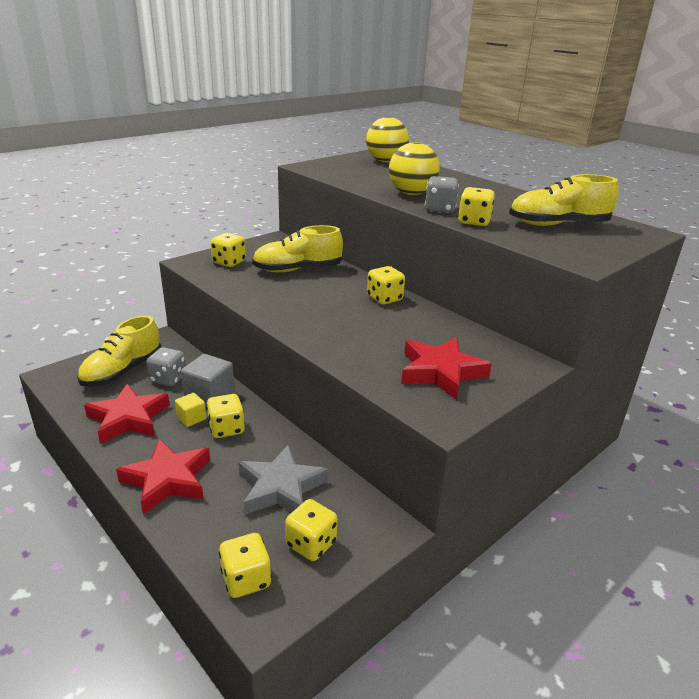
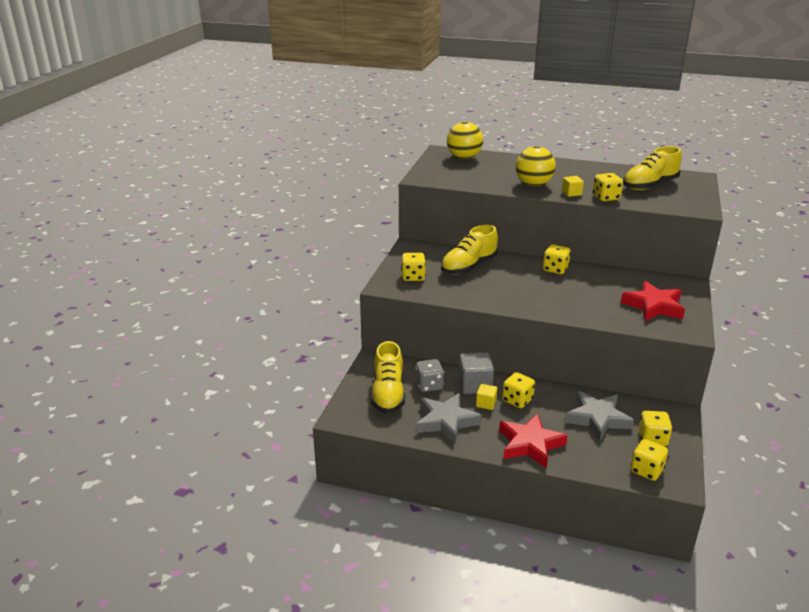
camera: 30 degrees left, 0 degrees up
red star [84,384,170,444] -> grey star [417,393,482,444]
grey dice [425,176,459,213] -> yellow cube [562,176,584,197]

